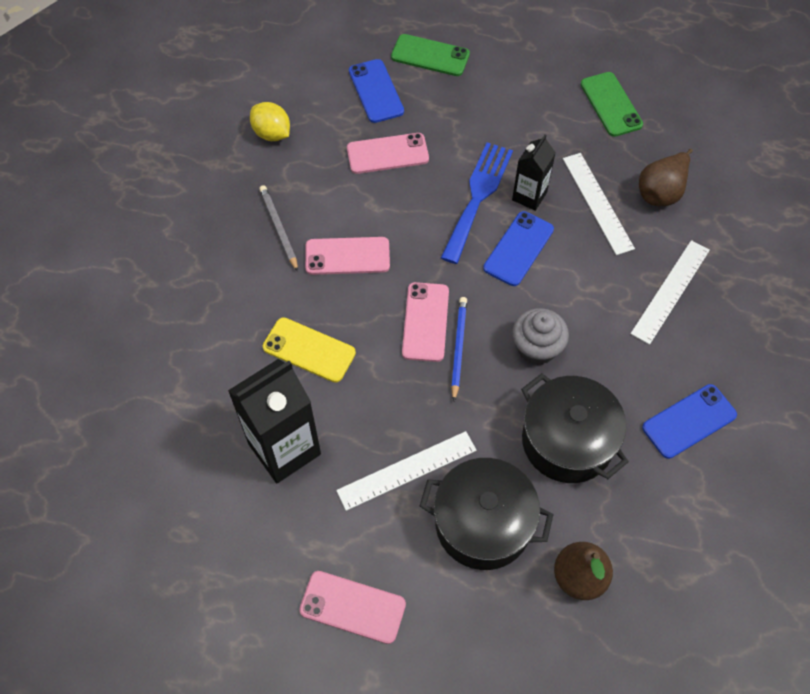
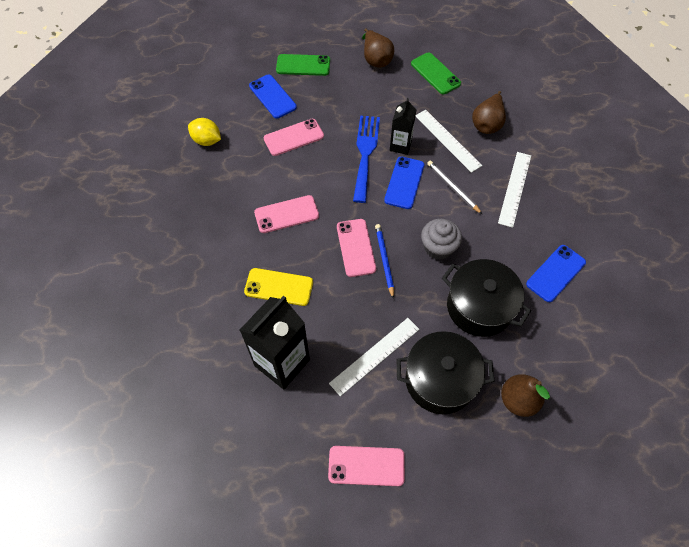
camera: 15 degrees left, 0 degrees up
grey pencil [259,185,298,272] -> grey pencil moved to [427,161,482,214]
none -> brown pear [362,28,394,68]

